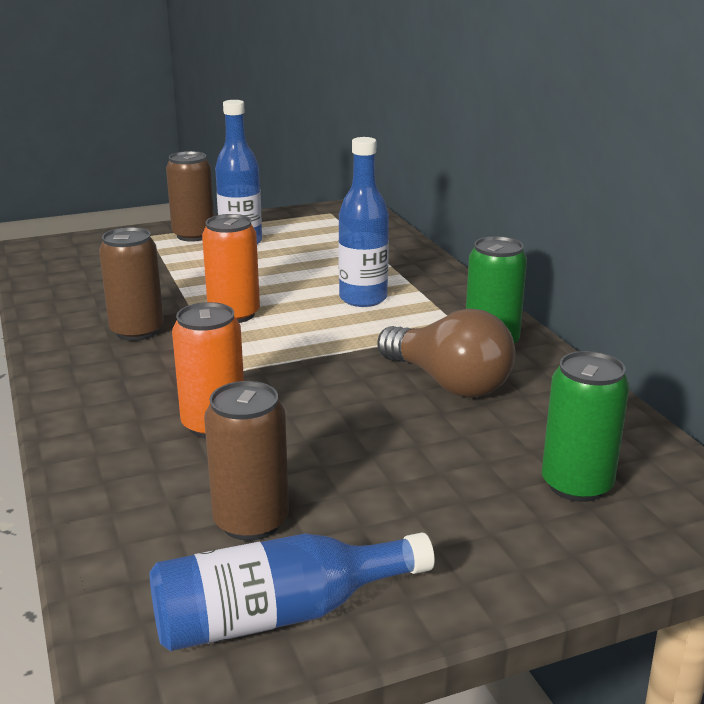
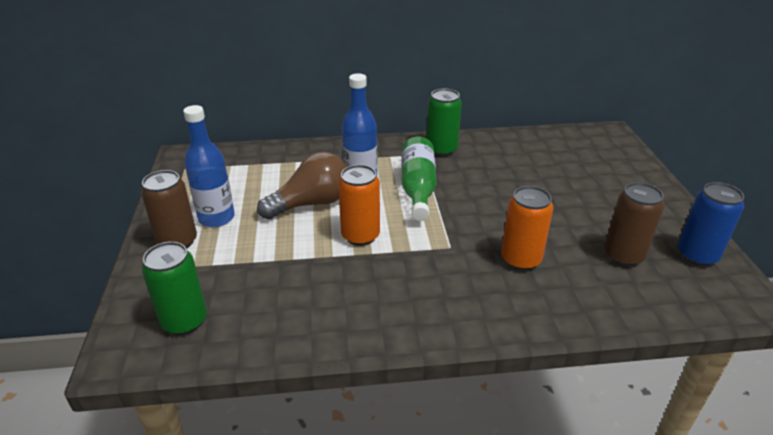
camera: 75 degrees left, 10 degrees up
brown can [99,227,164,341] -> none
blue bottle [150,533,435,651] -> blue can [678,182,744,266]
brown light bulb [377,309,516,397] -> brown light bulb moved to [257,152,347,220]
green can [542,351,630,502] -> green can moved to [142,242,207,335]
none -> green bottle [402,137,437,221]

